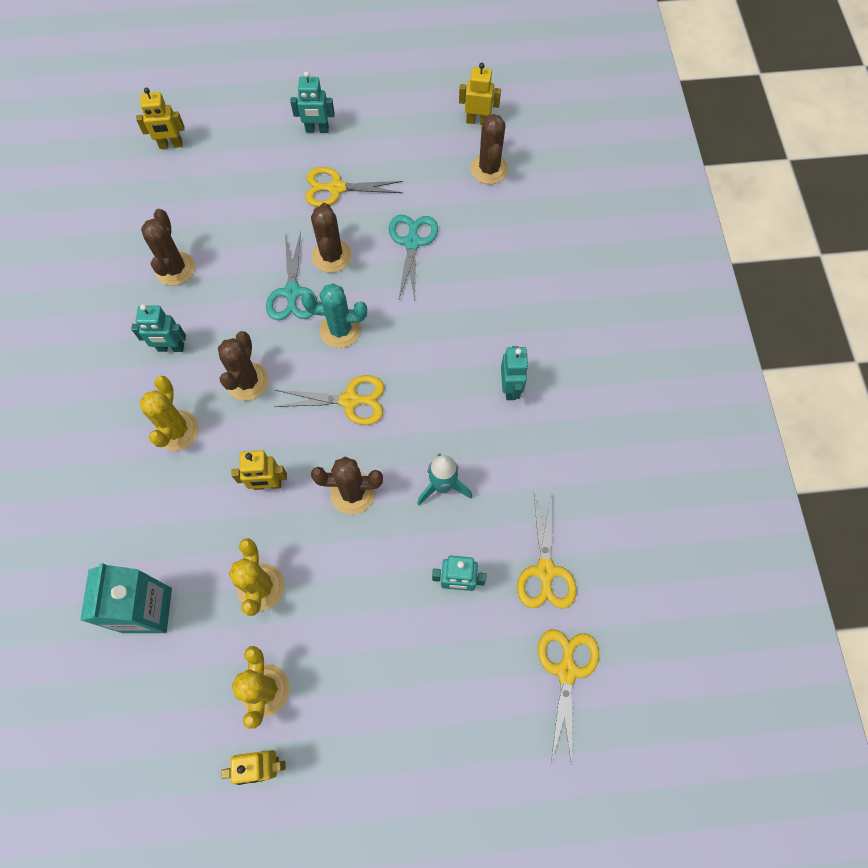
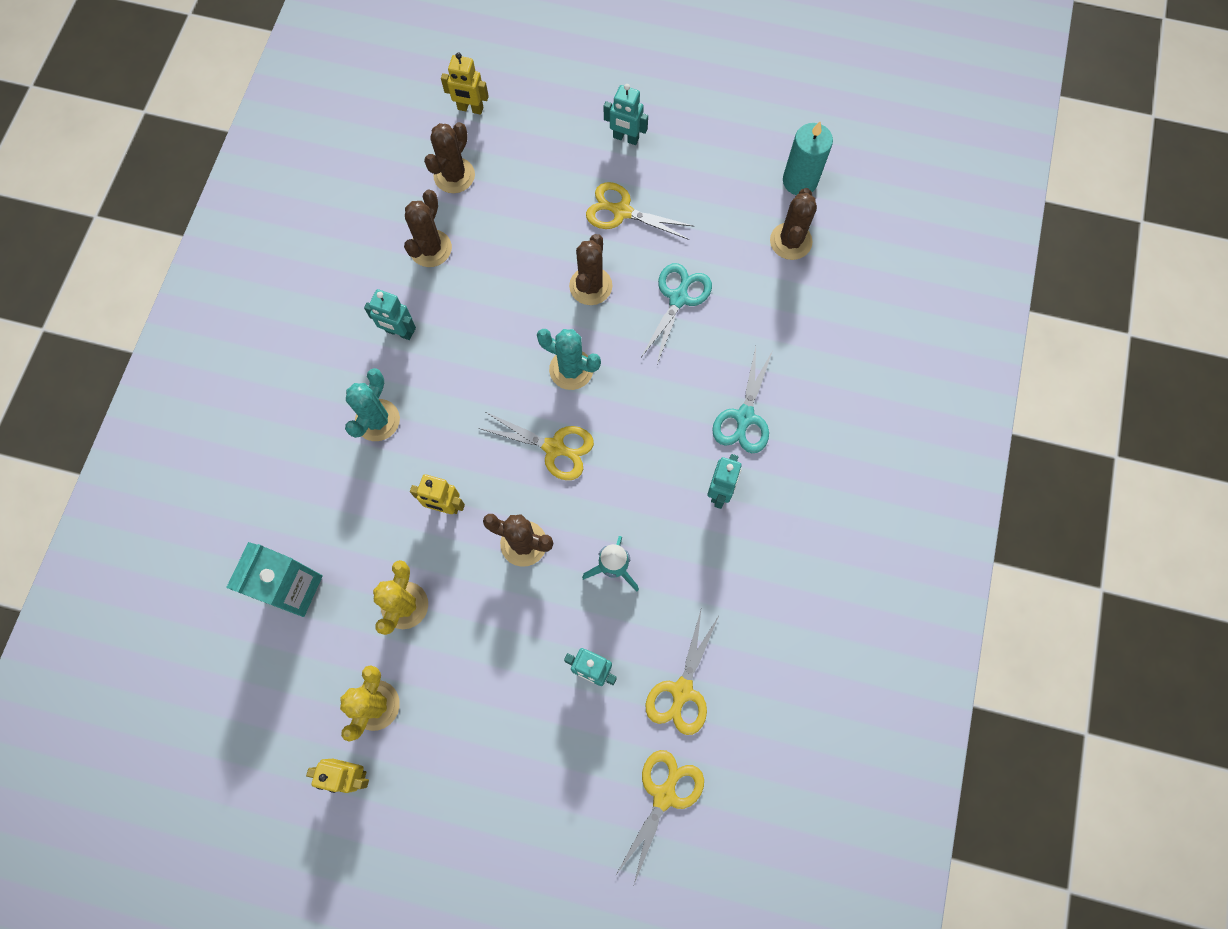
camera: 20 degrees right, 5 degrees up
yellow cactus [140,376,199,451] -> turquoise cactus [345,368,400,441]
brown cactus [218,331,269,401] -> brown cactus moved to [424,122,475,193]
turquoise scissors [266,232,317,320] -> turquoise scissors moved to [712,347,773,453]
yellow robot [459,63,501,125] -> turquoise candle [783,121,833,195]

